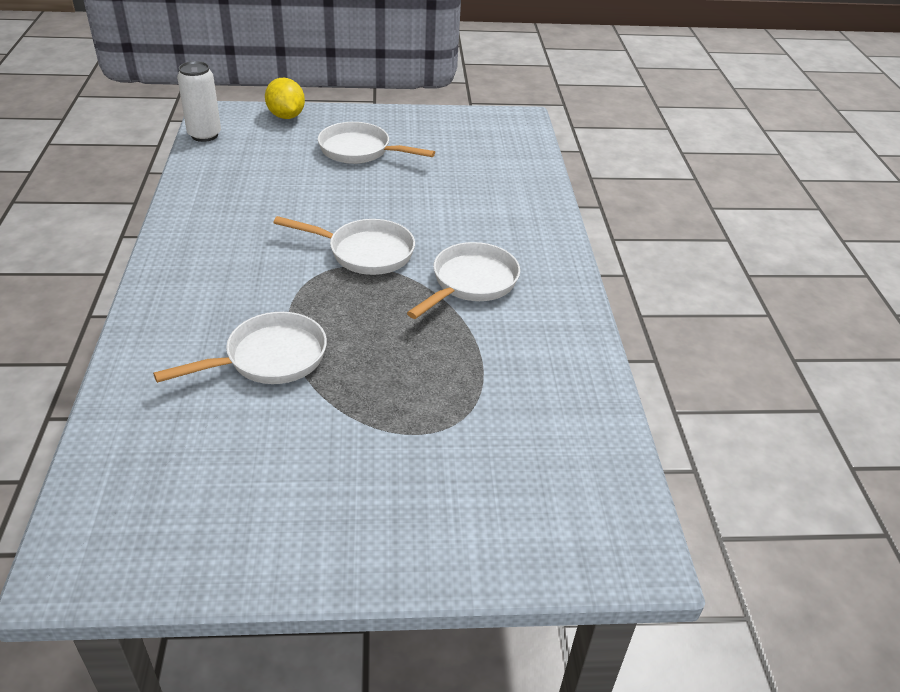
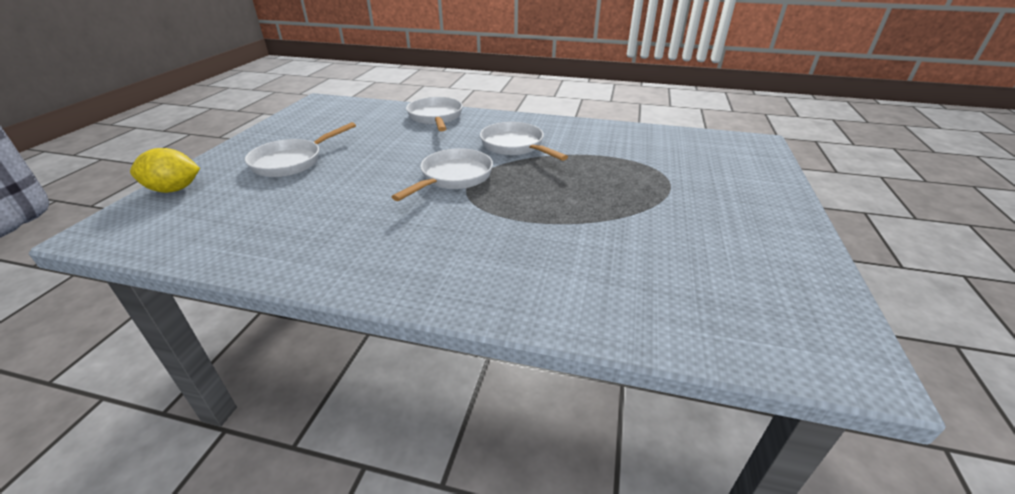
camera: 70 degrees left, 5 degrees down
white pan [153,312,327,384] -> white pan moved to [406,97,463,131]
white can [177,61,221,142] -> none

